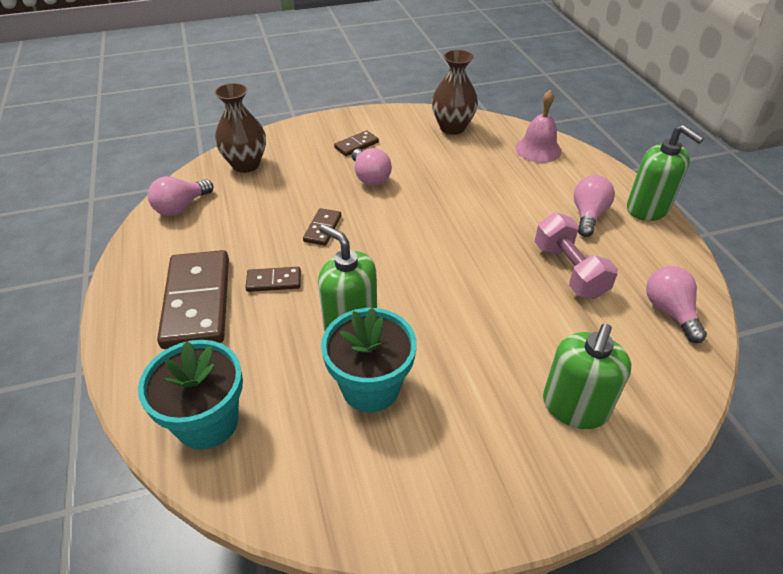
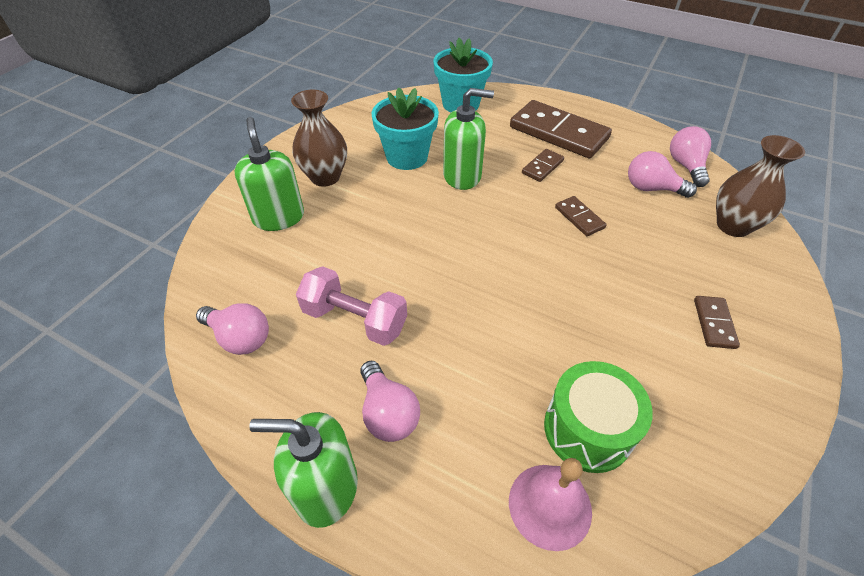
camera: 135 degrees right, 5 degrees up
pink light bulb [352,148,392,186] -> pink light bulb moved to [628,151,697,198]
brown vase [432,50,478,135] -> brown vase moved to [291,90,347,187]
none -> green drum [544,361,653,473]

